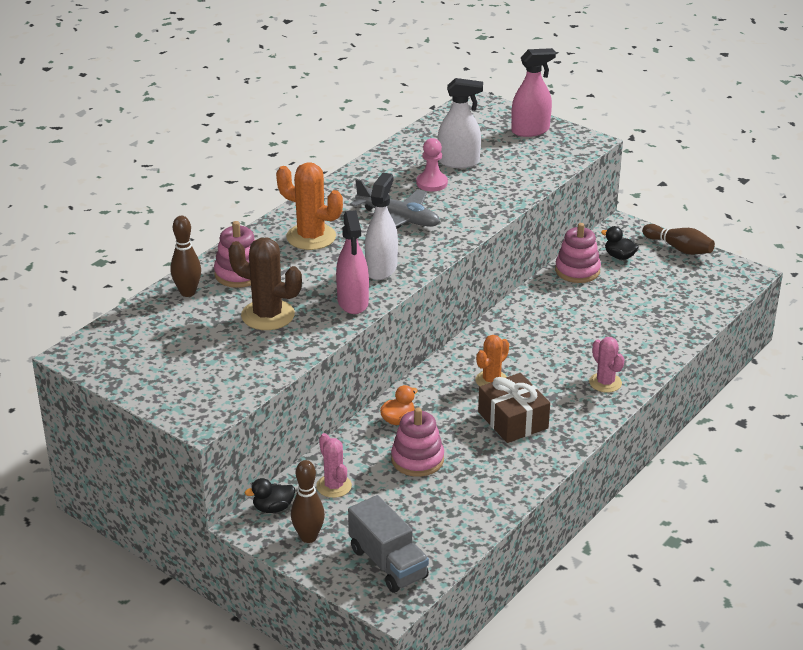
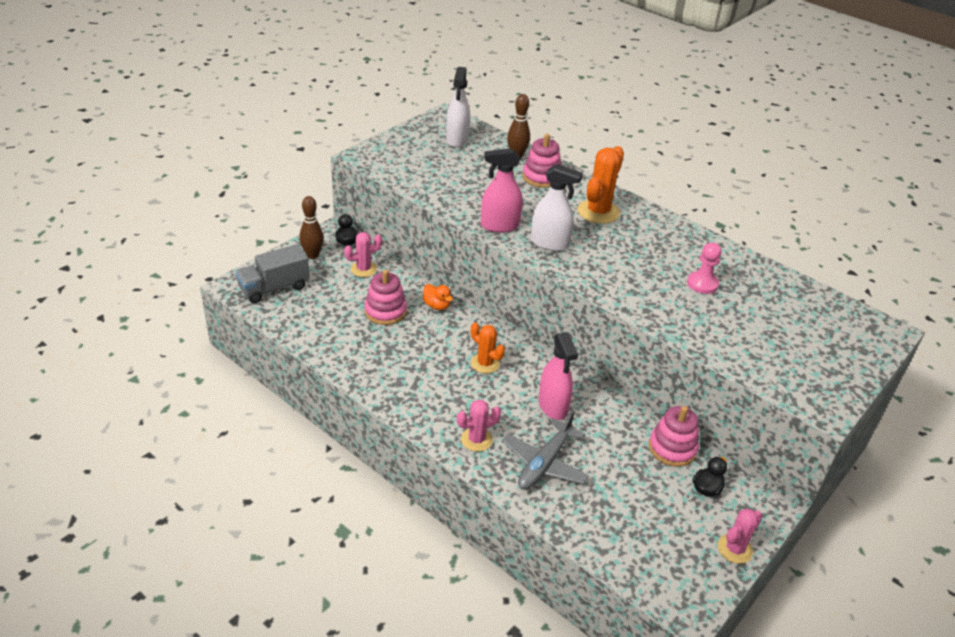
camera: 90 degrees right, 5 degrees up
brown cactus [228,237,302,330] -> none
grey plane [350,179,440,229] -> grey plane moved to [502,411,589,490]
white spray bottle [438,78,483,168] -> white spray bottle moved to [446,67,470,147]
brown gift [478,373,550,443] -> none
pink spray bottle [511,48,556,137] -> pink spray bottle moved to [539,332,578,420]
brown bowling pin [642,224,715,255] -> pink cactus [718,509,762,564]

